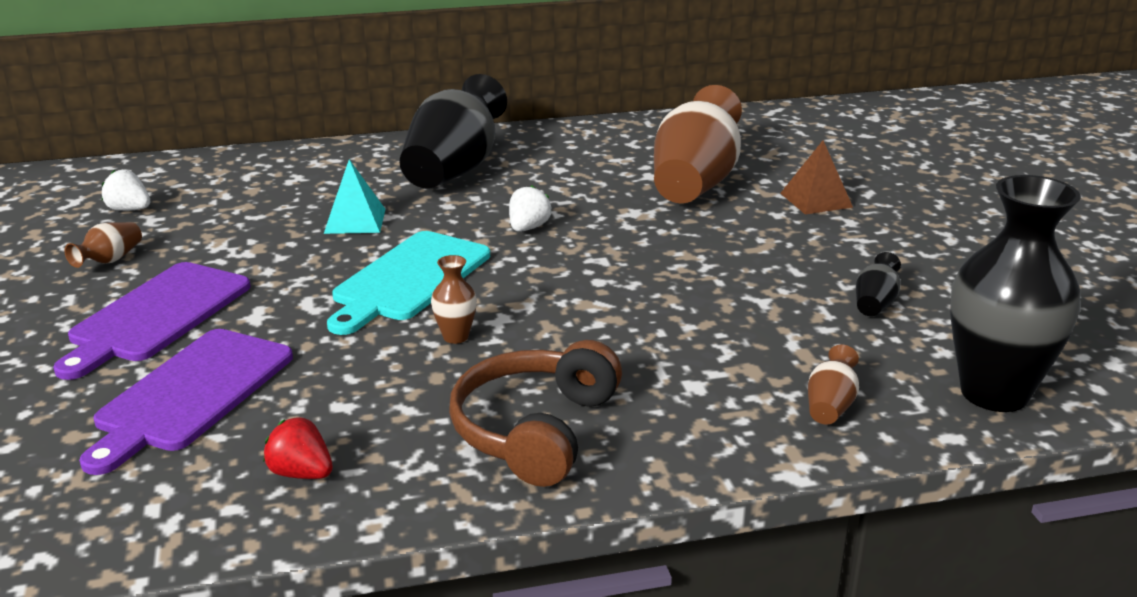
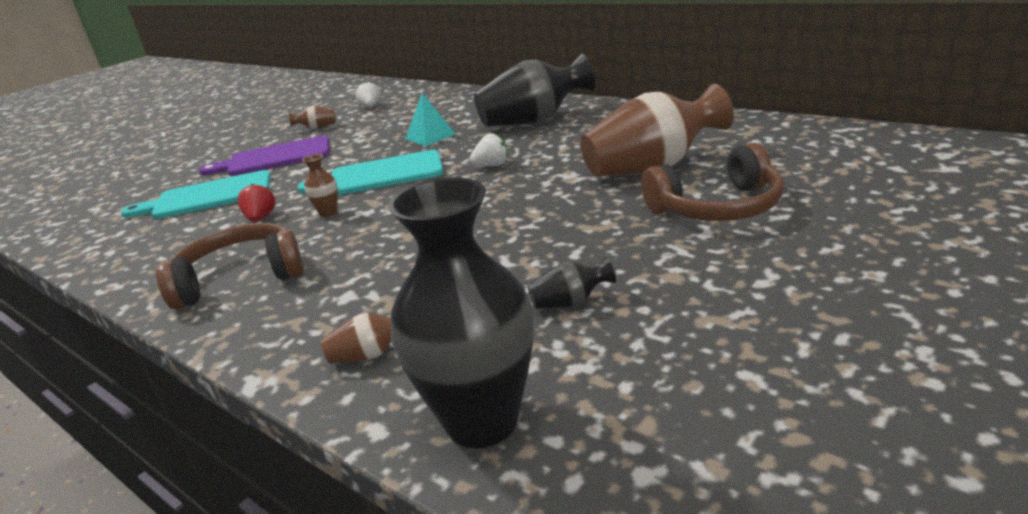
camera: 55 degrees right, 0 degrees up
purple cutting board [79,329,293,475] -> turquoise cutting board [121,170,271,219]
red strawberry [263,417,333,479] -> red strawberry moved to [237,184,276,222]
brown pyramid [780,140,853,215] -> brown headphones [641,143,784,221]

